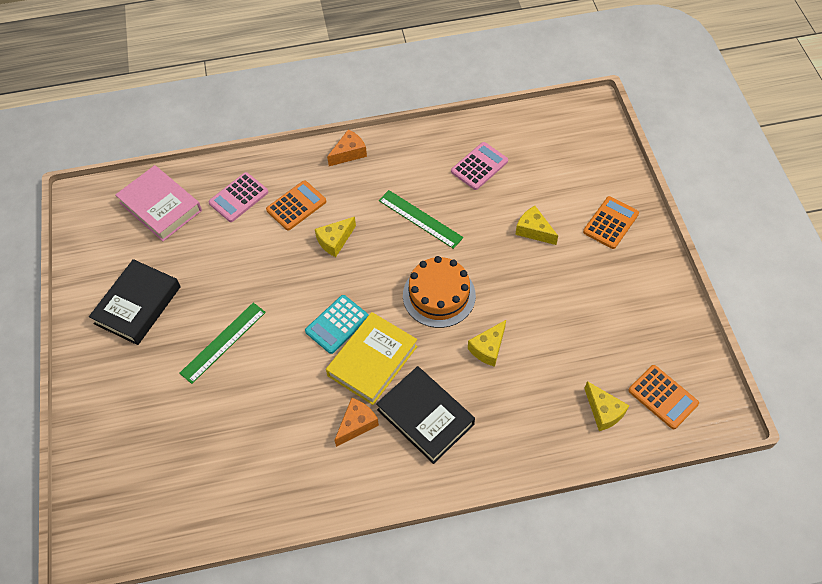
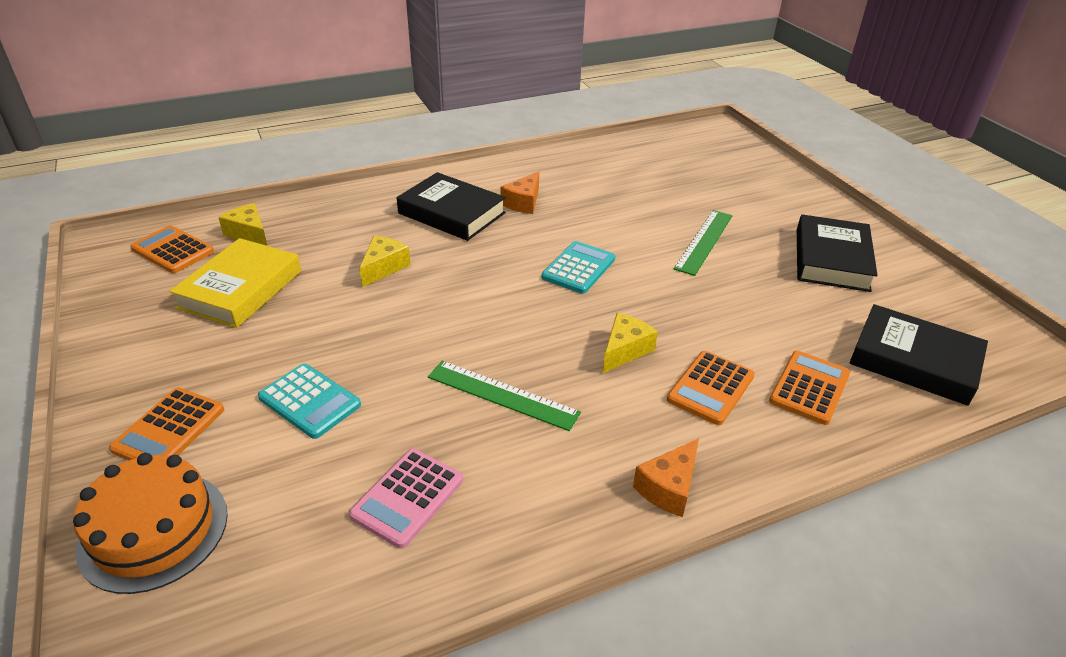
camera: 165 degrees right, 20 degrees down
pink book [115,165,202,241] -> black book [850,304,988,406]
pink calculator [208,172,268,222] -> orange calculator [769,351,850,425]
yellow book [326,312,418,405] -> yellow book moved to [169,238,301,328]
orange cake [403,256,476,328] -> orange cake moved to [73,453,228,594]
yellow cheese [515,206,558,245] -> turquoise calculator [258,364,361,439]

